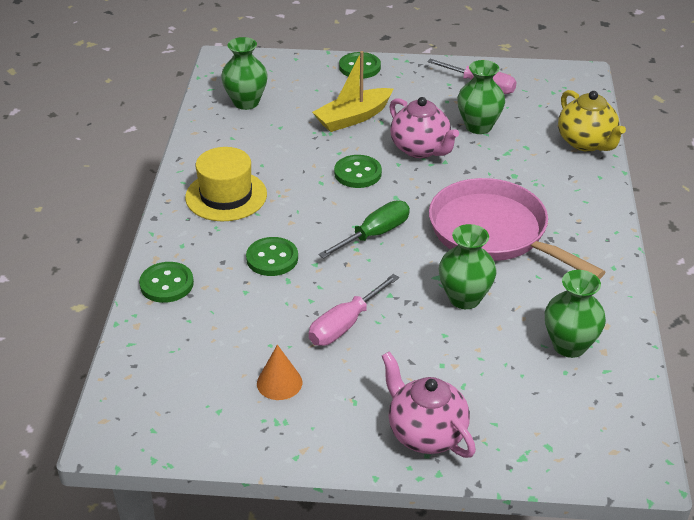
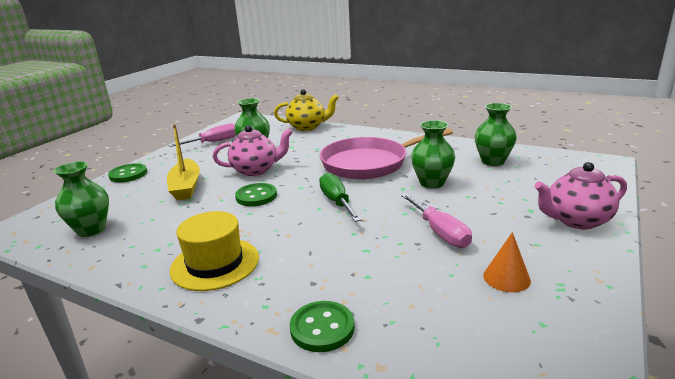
camera: 65 degrees left, 15 degrees down
green button [246,237,298,276] -> none

